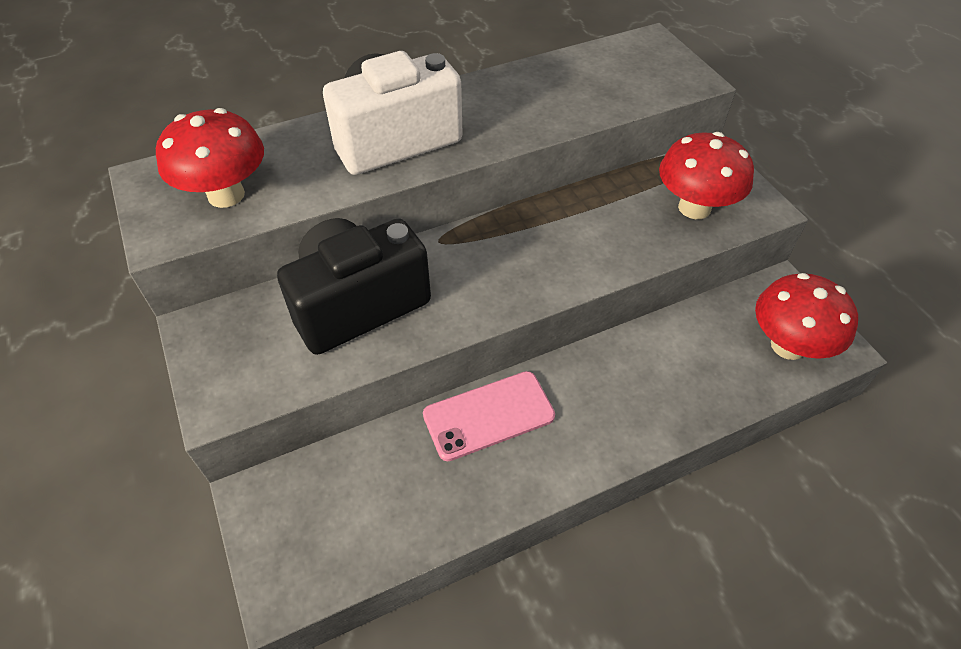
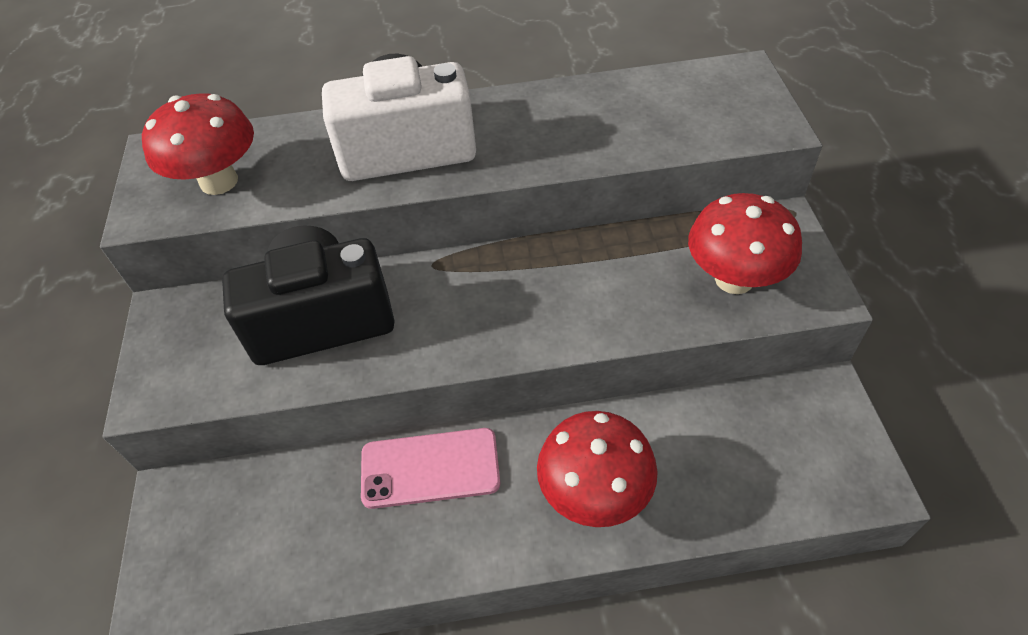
camera: 20 degrees right, 0 degrees up
red mushroom [755,273,858,360] -> red mushroom moved to [537,411,658,527]

